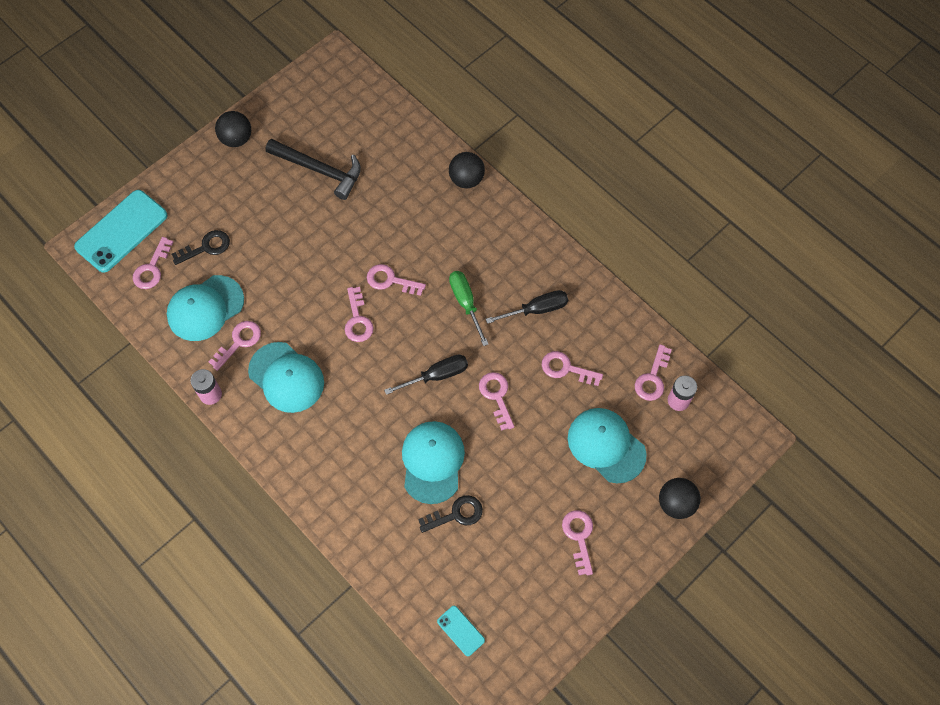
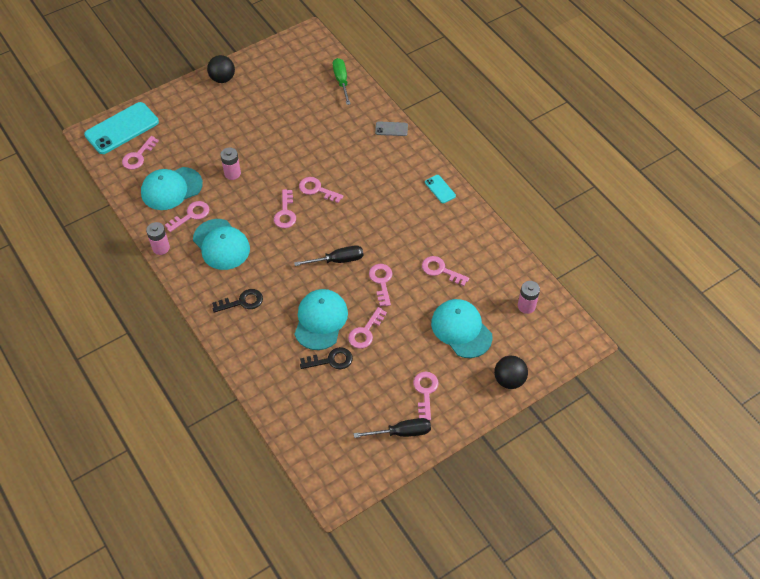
camera: 10 degrees right, 10 degrees down
black key [172,230,230,265] -> black key moved to [212,289,263,313]
black hammer [265,139,361,200] -> none
turquoise phone [437,606,485,656] -> turquoise phone moved to [425,175,456,203]
black ball [449,152,485,189] -> grey phone [375,121,408,136]
green screwdriver [449,271,488,346] -> green screwdriver moved to [333,58,351,105]
black screwdriver [486,290,568,324] -> black screwdriver moved to [354,418,431,438]
pink key [635,344,672,401] -> pink key moved to [348,307,387,349]
none -> pink battery [220,148,241,180]

